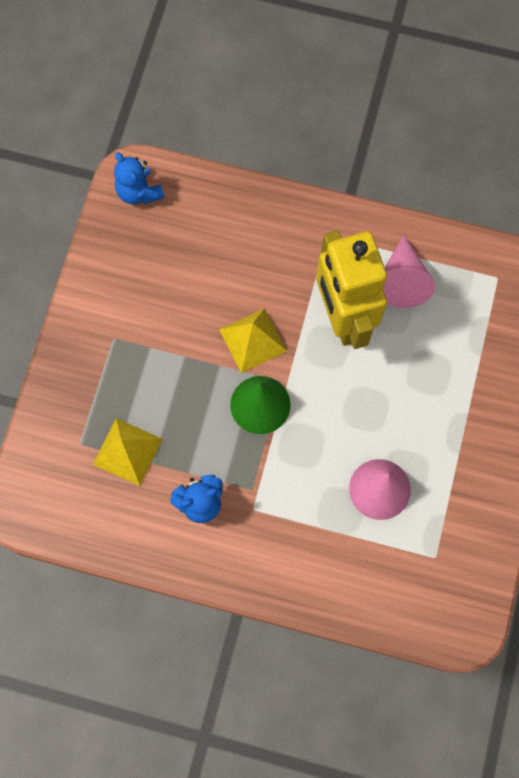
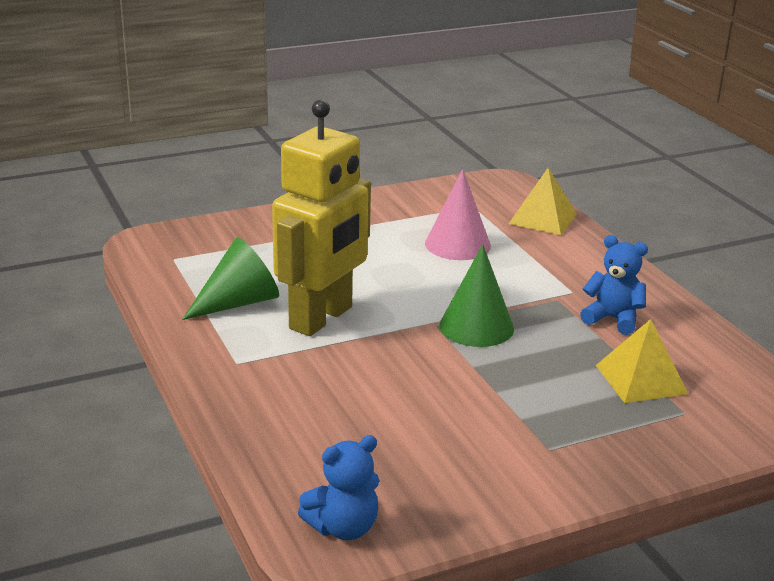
camera: 130 degrees left, 45 degrees down
blue teddy bear [114,152,164,205] -> blue teddy bear turned 45 degrees clockwise [298,435,379,540]
yellow pyramid [219,308,287,373] -> yellow pyramid moved to [509,168,577,235]
pink cone [383,235,435,308] -> green cone [182,237,279,320]

